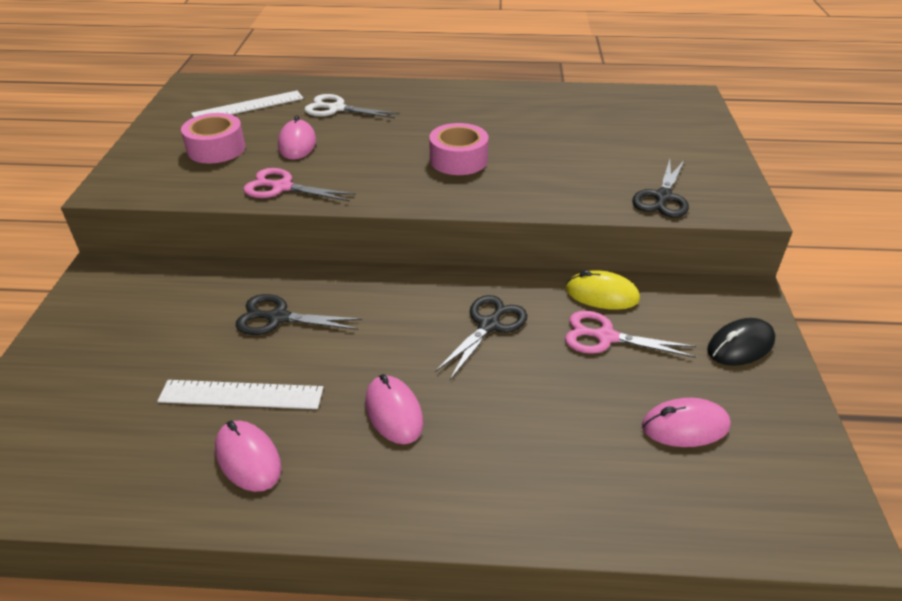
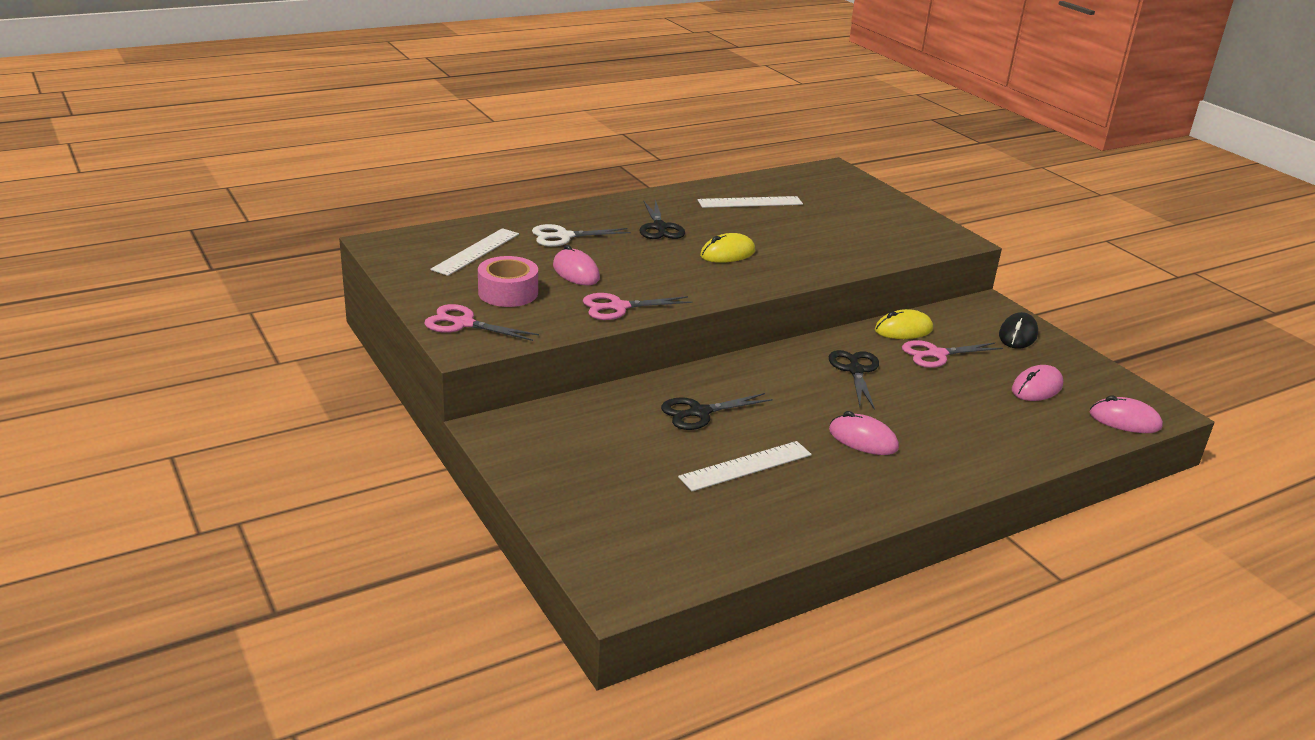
camera: 35 degrees left, 10 degrees down
pink mouse [215,421,281,492] -> pink mouse moved to [1089,395,1163,433]
pink tape [429,123,489,175] -> yellow mouse [700,233,755,263]
black scissors [632,159,689,218] -> black scissors moved to [640,199,685,239]
none -> pink scissors [424,304,539,341]
none -> white ruler [698,196,803,208]

